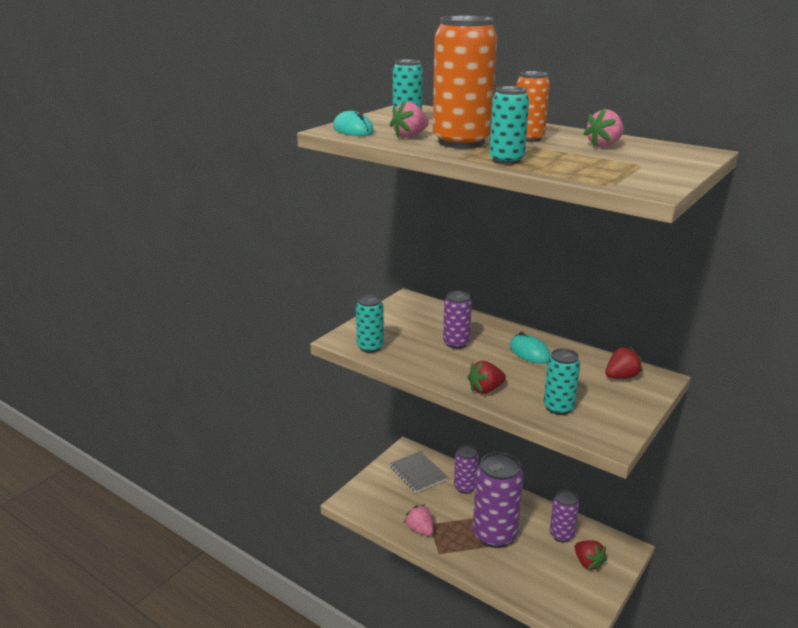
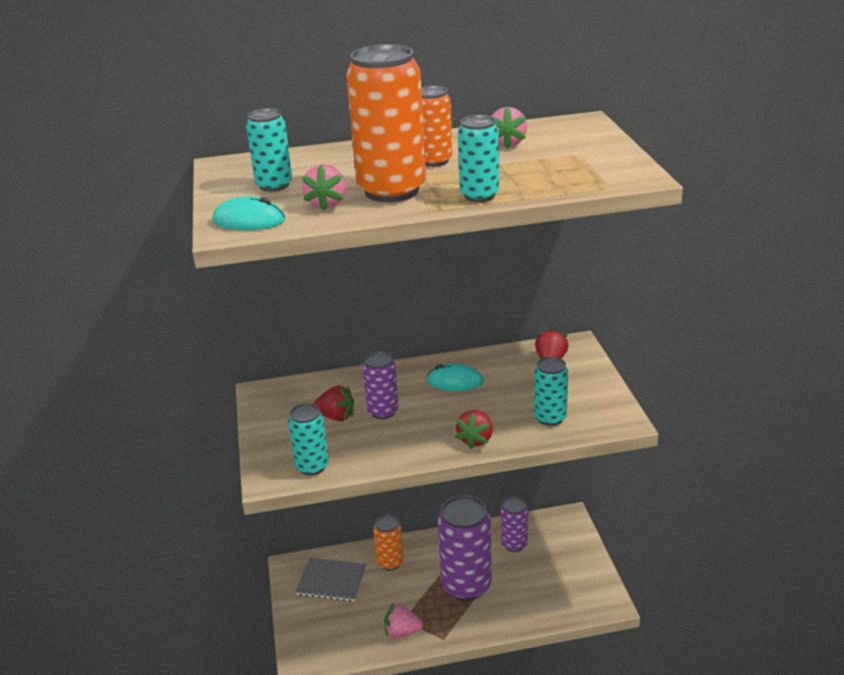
camera: 45 degrees left, 5 degrees up
purple can [454,445,479,494] -> orange can [373,515,404,571]
red strawberry [575,540,607,571] -> red strawberry moved to [313,385,354,421]

